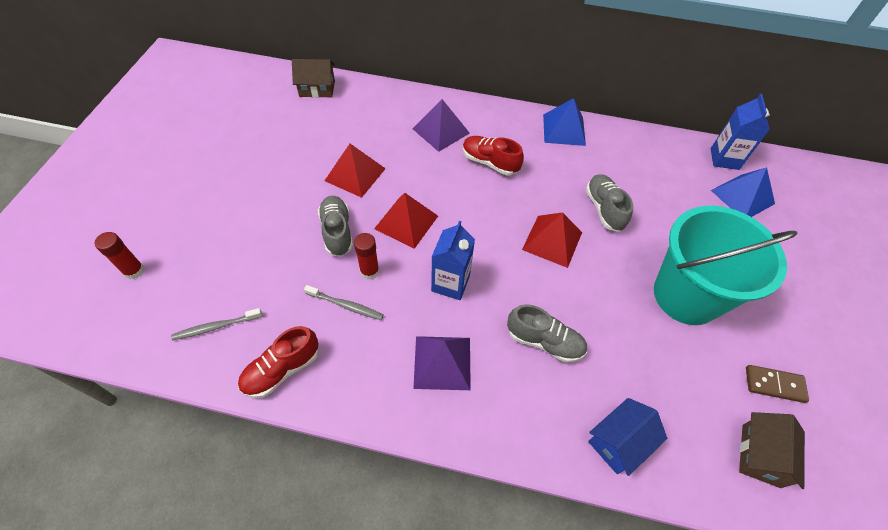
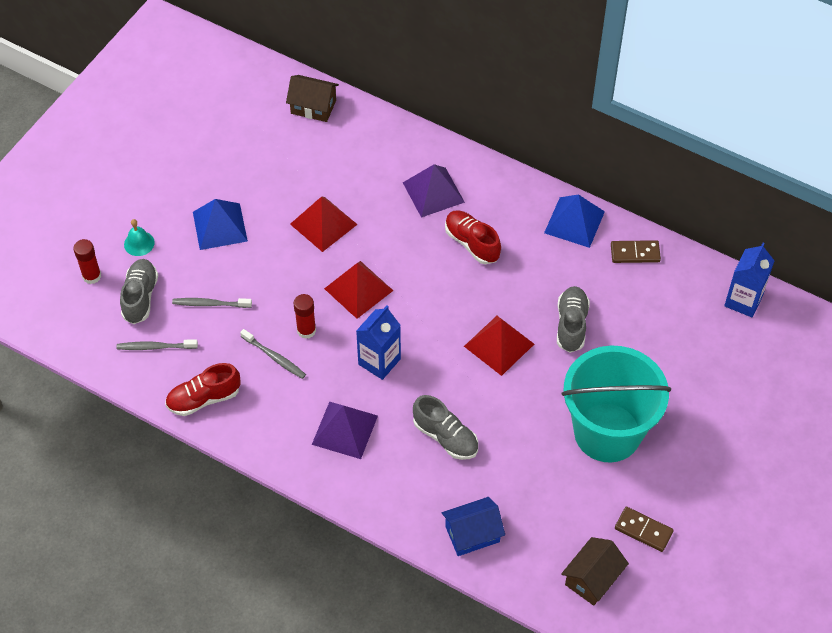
camera: 20 degrees right, 0 degrees up
grey shoe [318,196,353,257] -> grey shoe moved to [120,259,158,324]
blue pyramid [711,167,775,217] -> blue pyramid moved to [193,199,248,250]
none -> turquoise bell [124,219,155,256]
none -> grey toothbrush [172,298,252,308]
none -> brown domino [611,240,661,263]

